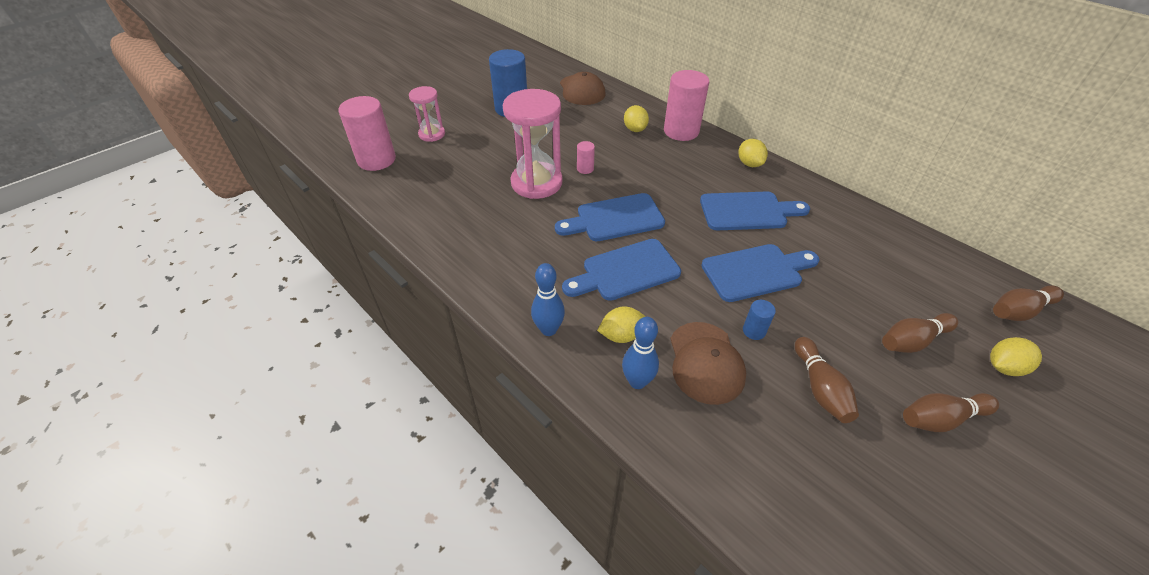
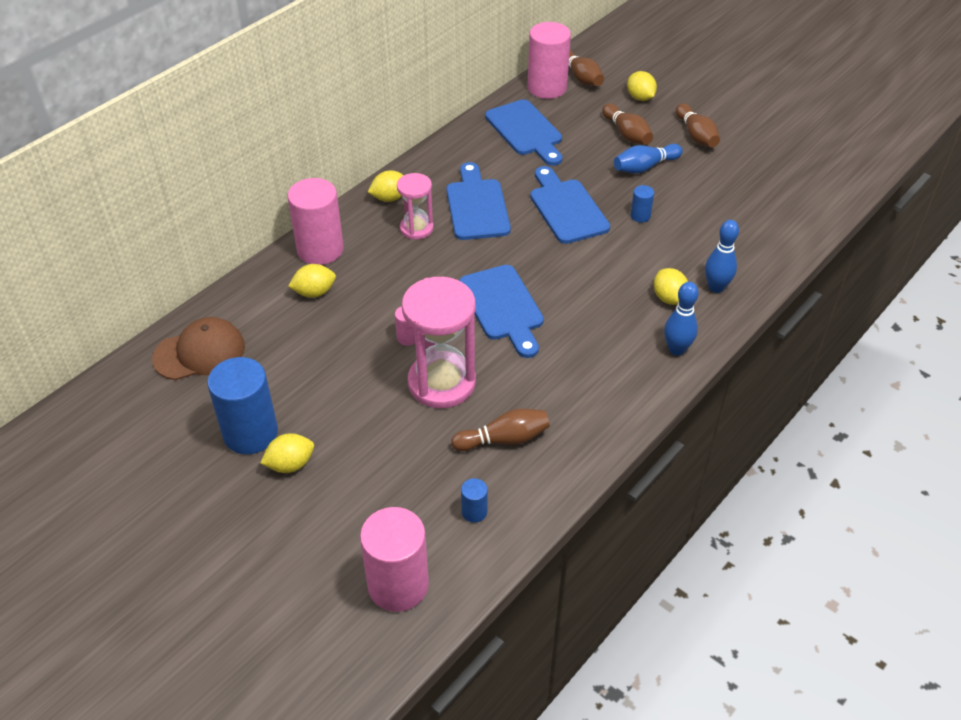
camera: 95 degrees left, 0 degrees up
pink hourglass [409,86,445,142] -> pink hourglass moved to [397,173,434,240]
blue cutting board [562,239,681,301] -> blue cutting board moved to [485,99,562,166]
brown cap [670,322,746,405] -> none
brown bowling pin [795,337,859,423] -> brown bowling pin moved to [451,409,550,451]
none -> yellow lemon [260,433,314,473]
none -> blue cylinder [461,478,488,523]
none -> pink cylinder [527,22,571,99]
none -> blue bowling pin [614,144,683,173]

